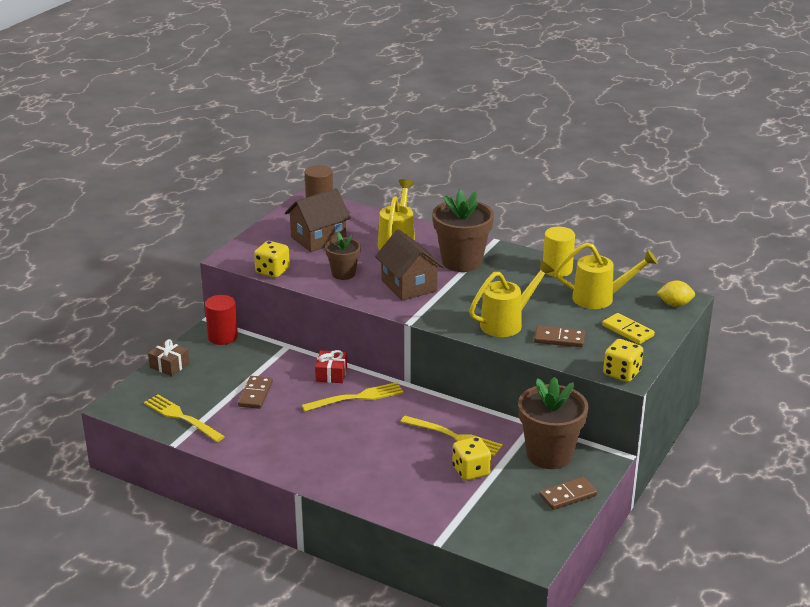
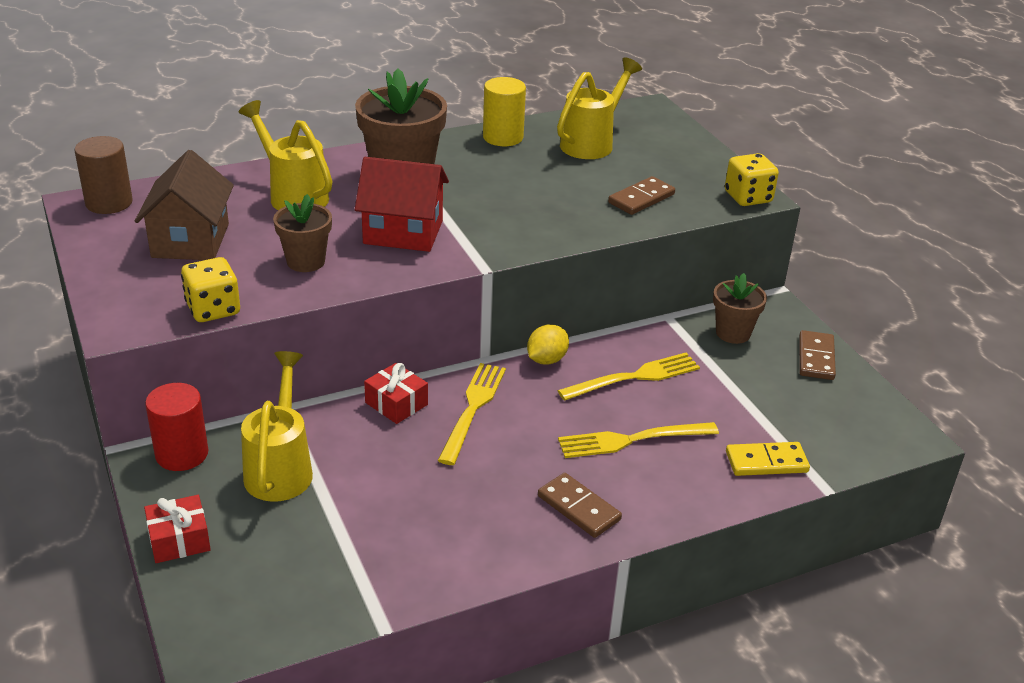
camera: 55 degrees left, 5 degrees up
yellow fork [144,394,225,442] -> yellow fork moved to [558,422,719,458]
brown gift [148,339,190,376] -> red gift [144,495,211,563]
brown domino [238,376,273,409] -> brown domino moved to [538,473,622,538]
brown house [375,229,444,301] -> red house [355,157,449,252]
yellow dice [452,437,491,481] -> none
yellow watering can [469,260,554,337] -> yellow watering can moved to [241,351,313,502]
brown flower pot [518,377,589,469] -> brown flower pot [713,273,767,344], size x0.57
yellow domino [602,313,655,344] -> yellow domino moved to [726,442,810,476]
yellow lemon [657,281,695,307] -> yellow lemon moved to [527,324,569,365]

